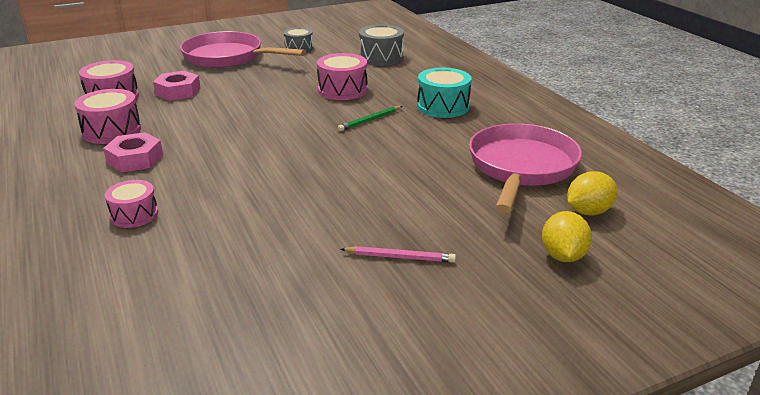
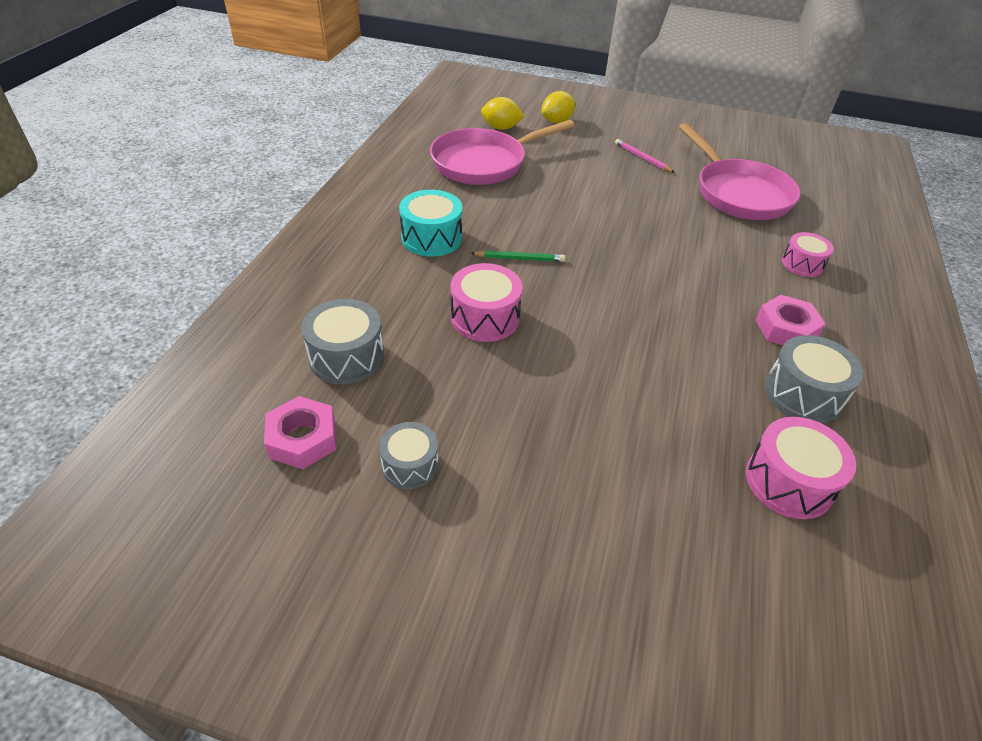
camera: 140 degrees left, 15 degrees up
pink drum [74,89,141,144] -> grey drum [765,335,863,423]
pink nut [153,71,201,101] -> pink nut moved to [264,396,336,469]
pink pan [180,31,306,68] -> pink pan moved to [679,123,801,220]

